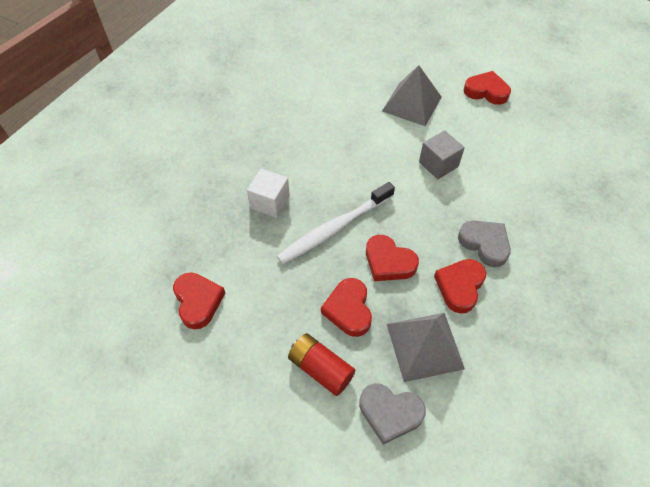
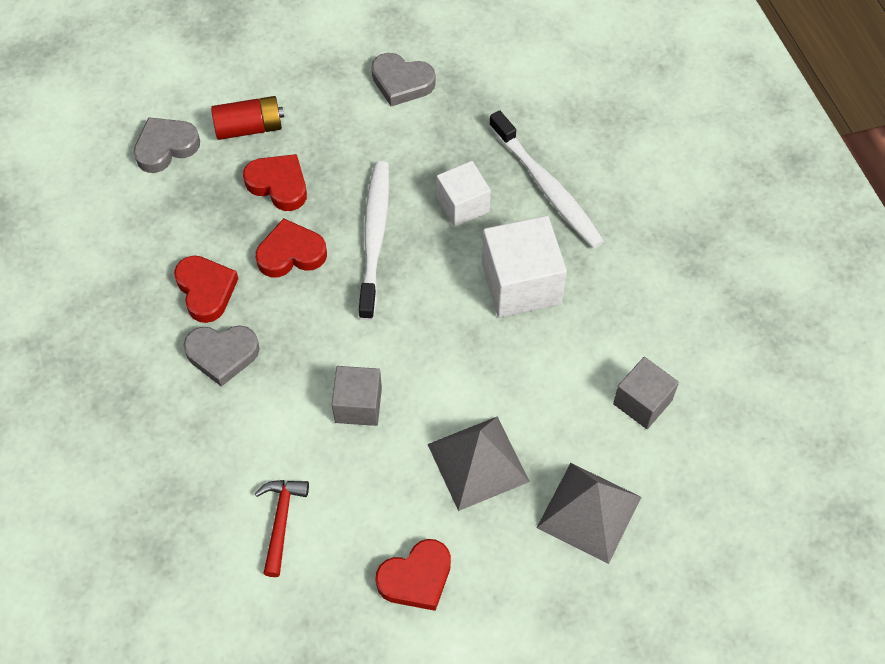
camera: 130 degrees right, 5 degrees up
red heart [173,272,225,329] -> grey heart [372,53,436,106]
grey pyramid [387,313,465,382] -> grey pyramid moved to [537,463,641,564]
none -> red hammer [255,480,309,577]
none -> white cube [482,216,567,318]
none -> white toothbrush [489,110,604,248]
none -> grey cube [613,357,679,429]

